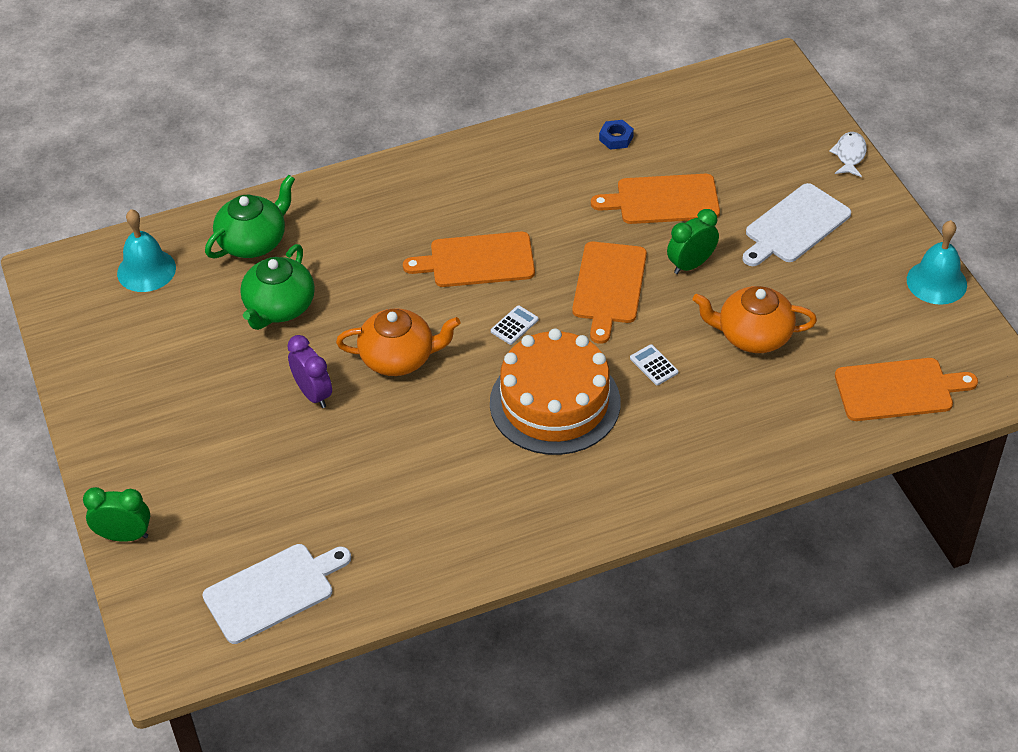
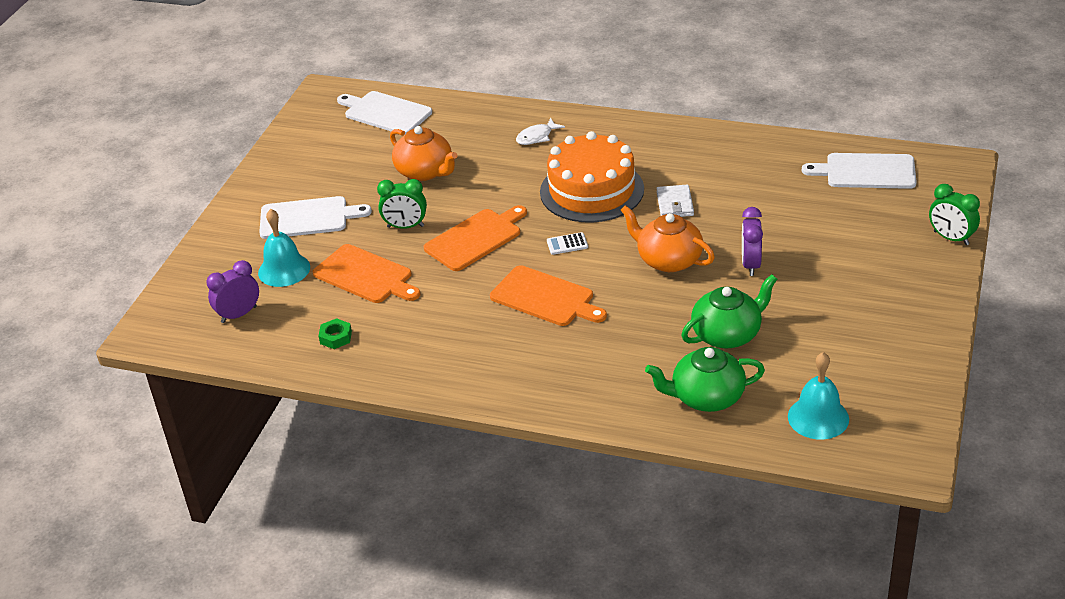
camera: 140 degrees left, 10 degrees down
blue nut [599,120,634,150] -> green nut [319,318,352,349]
white calculator [630,344,678,385] -> none
white fish [829,132,867,177] -> white fish moved to [516,118,565,145]
orange cutting board [835,358,978,421] -> white cutting board [337,91,432,134]
turquoise bell [907,220,967,305] -> turquoise bell moved to [258,209,310,287]
none -> purple clock [206,260,259,323]
none -> white wallet [656,185,694,217]

